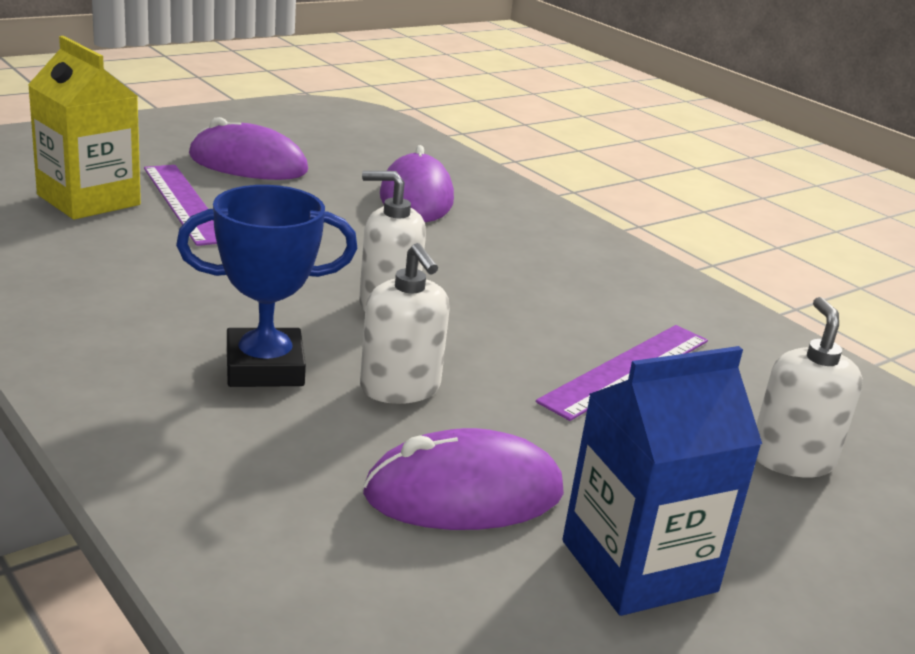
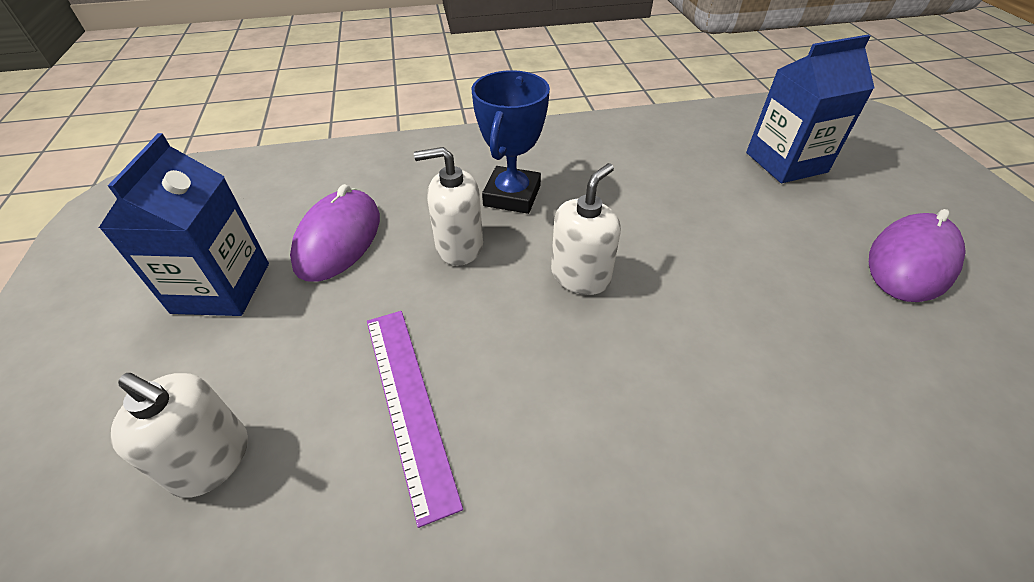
camera: 120 degrees right, 20 degrees up
yellow carton [28,36,141,219] -> blue carton [746,35,875,183]
purple ruler [144,165,217,246] -> none
purple mouse [380,145,454,222] -> none

